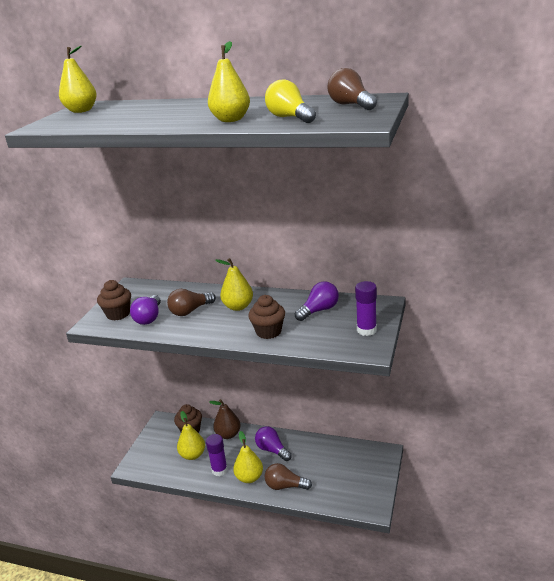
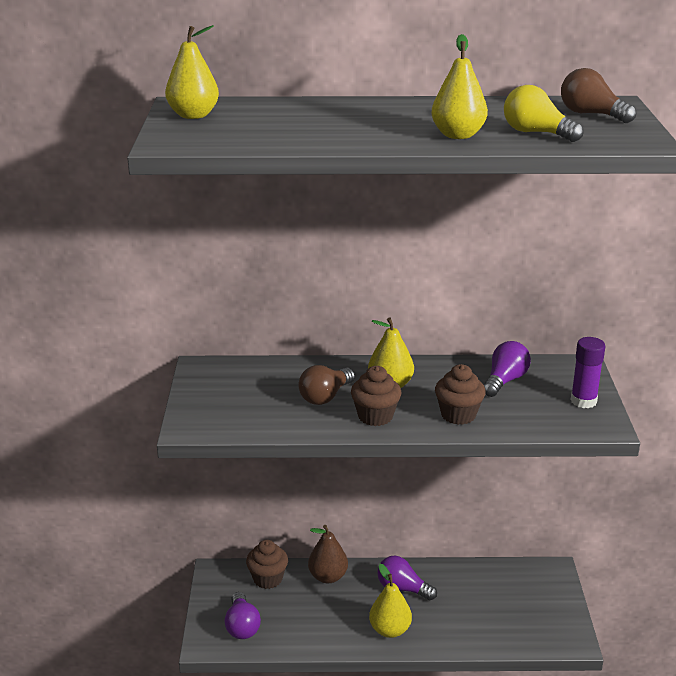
camera: 20 degrees left, 0 degrees up
brown cupcake [97,280,131,320] -> brown cupcake moved to [351,366,401,426]
purple light bulb [130,295,161,325] -> purple light bulb moved to [225,592,261,639]
yellow pear [177,411,205,460] -> none
purple glue stick [206,434,228,476] -> none
brown light bulb [265,463,312,490] -> none

